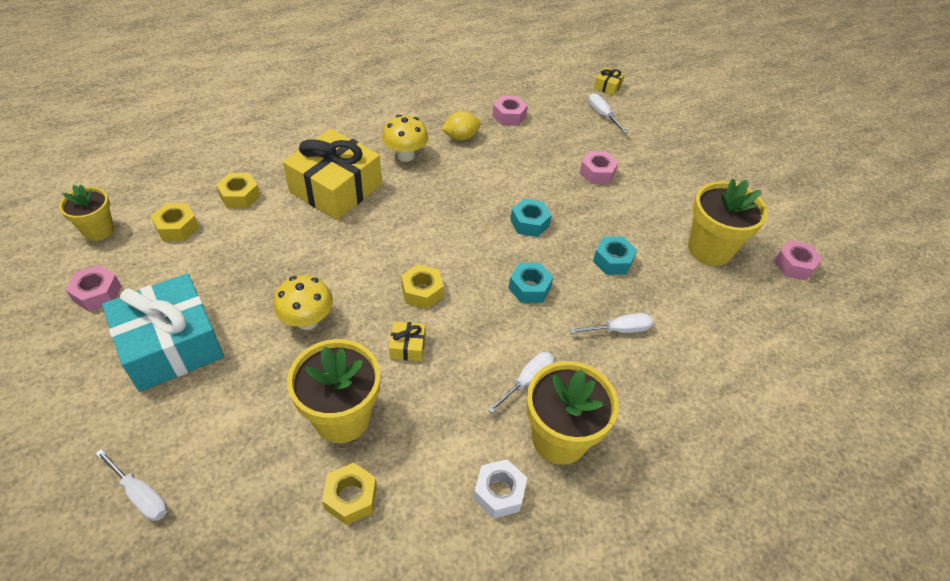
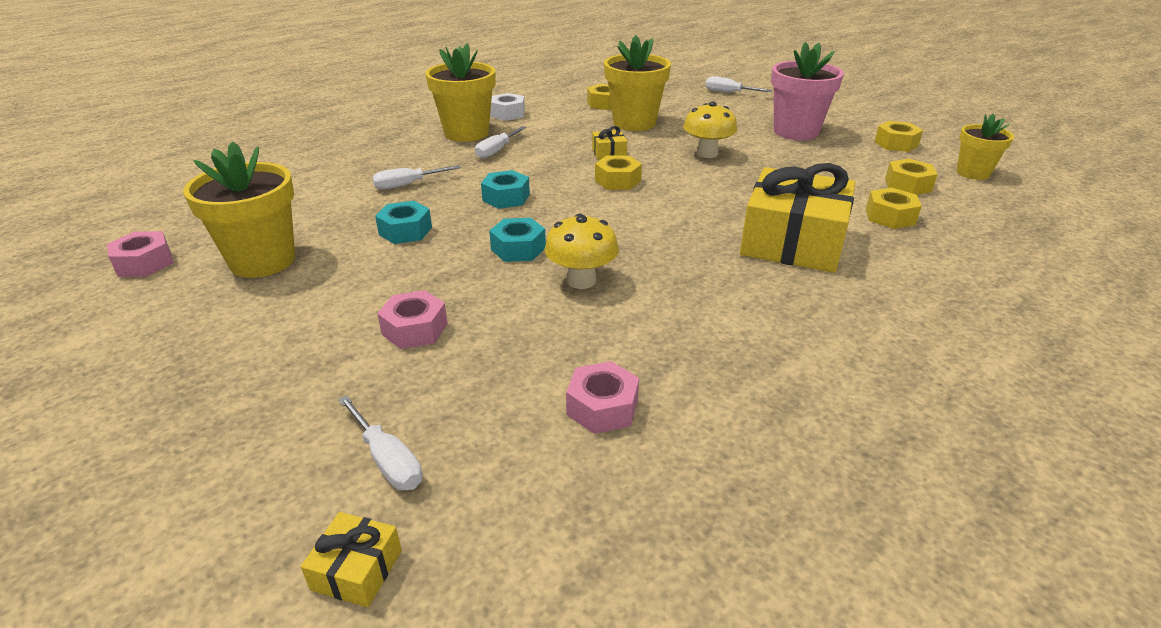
camera: 170 degrees right, 15 degrees down
pink nut [66,265,122,312] -> yellow nut [874,121,923,152]
turquoise gift [102,273,224,392] -> pink flower pot [771,42,844,140]
yellow mushroom [382,115,428,162] -> yellow mushroom moved to [544,214,619,289]
yellow lemon [441,111,481,141] -> none

